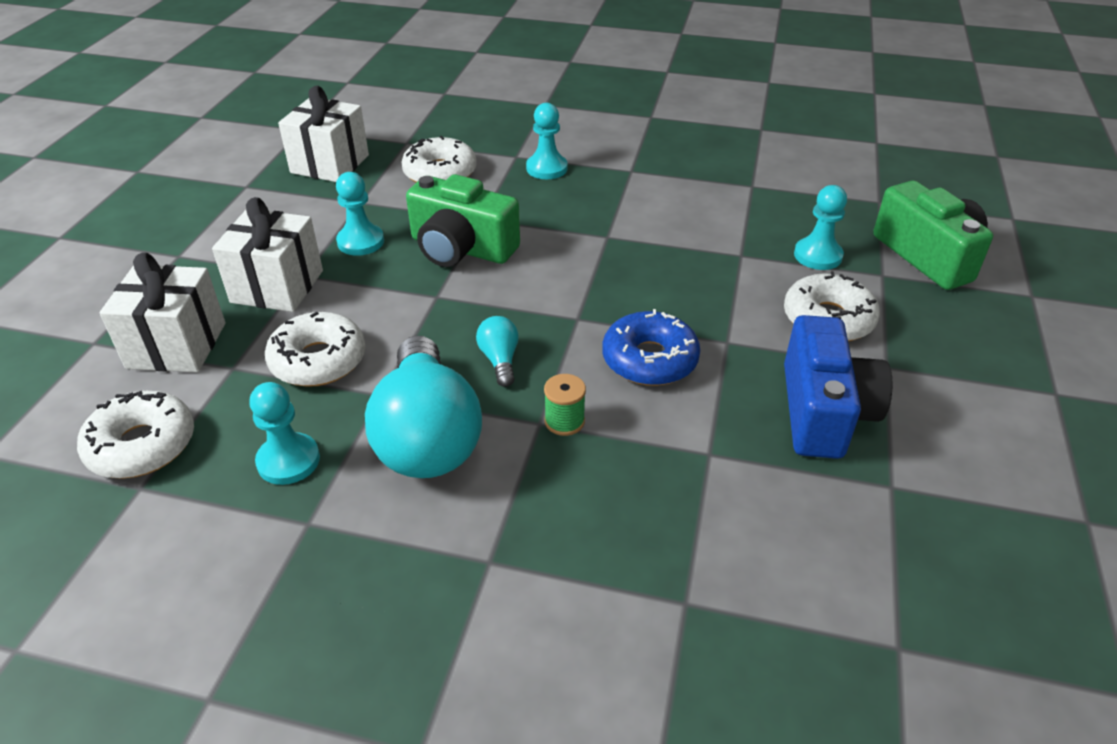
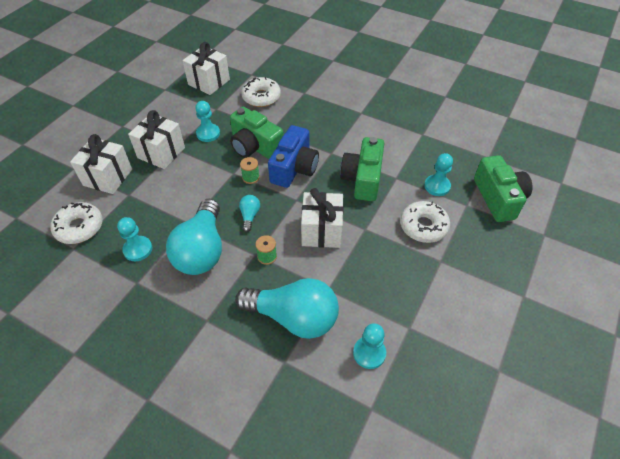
camera: 15 degrees right, 10 degrees up
white donut [265,312,365,387] -> none
turquoise pawn [526,103,568,179] -> turquoise pawn moved to [353,323,386,369]
blue donut [602,309,700,386] -> white gift [301,188,344,248]
blue camera [784,315,893,459] -> blue camera moved to [268,125,319,188]
none -> turquoise light bulb [235,278,339,339]
none -> green spool [240,157,260,184]
none -> green camera [340,137,384,201]

